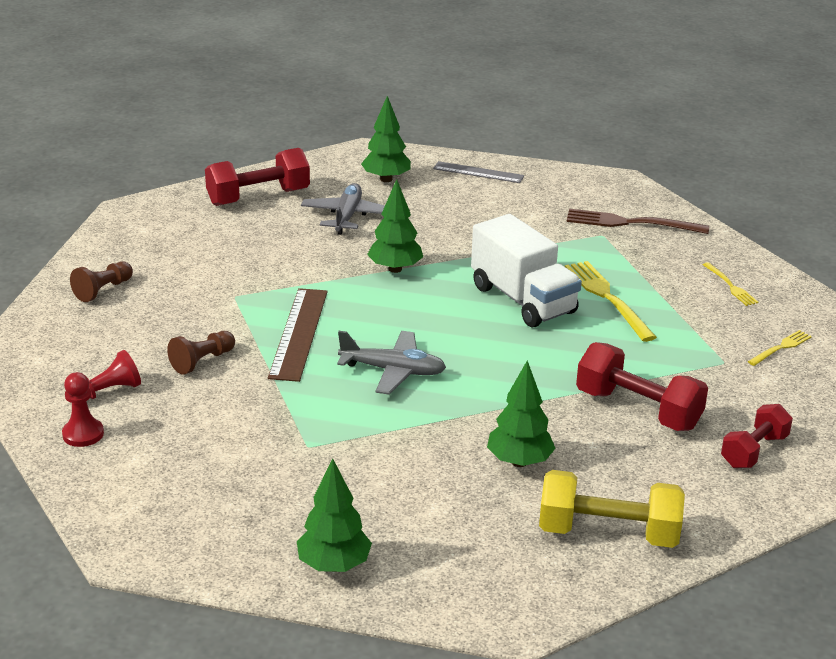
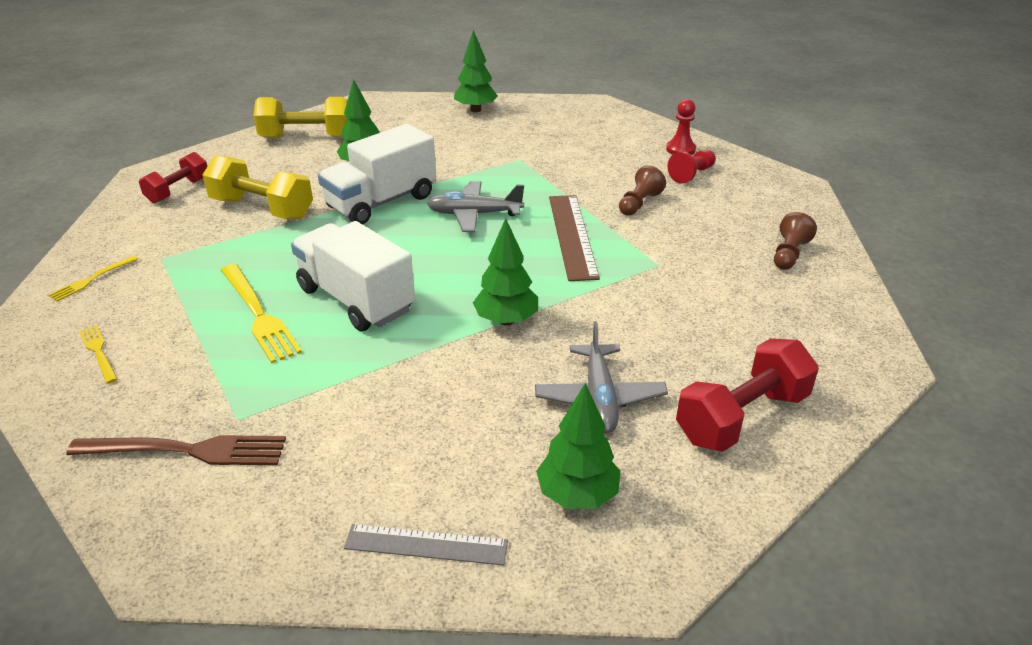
camera: 170 degrees right, 5 degrees up
red dumbbell [576,342,708,431] -> yellow dumbbell [203,155,313,220]
none -> white truck [318,124,436,225]

